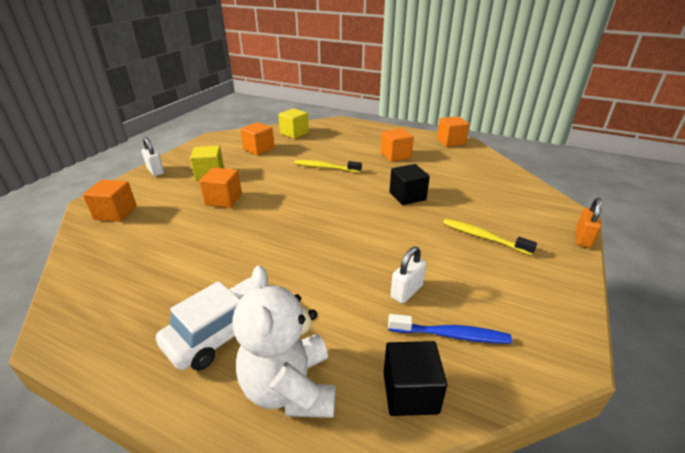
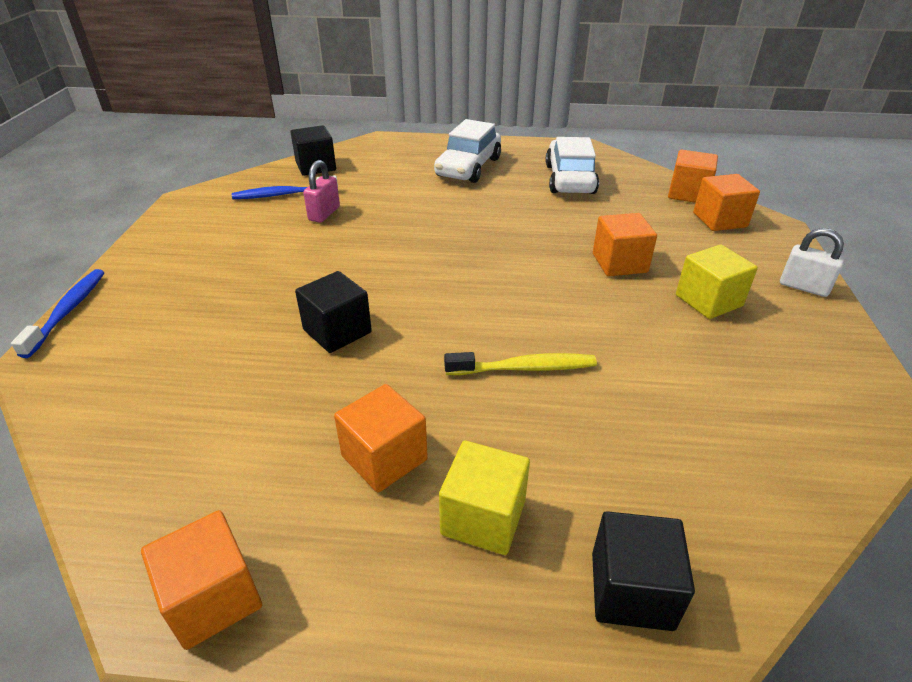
camera: 160 degrees right, 5 degrees up
white teddy bear [233,265,335,418] -> none
orange cube [240,122,275,155] -> orange cube moved to [668,150,718,203]
yellow cube [278,108,309,139] -> yellow cube moved to [439,440,530,555]
white padlock [390,247,426,304] -> pink padlock [303,160,340,223]
yellow toothbrush [443,219,537,255] -> none
orange padlock [576,198,602,248] -> blue toothbrush [11,269,104,358]
none -> white car [546,137,599,194]
none -> black cube [592,511,695,631]

